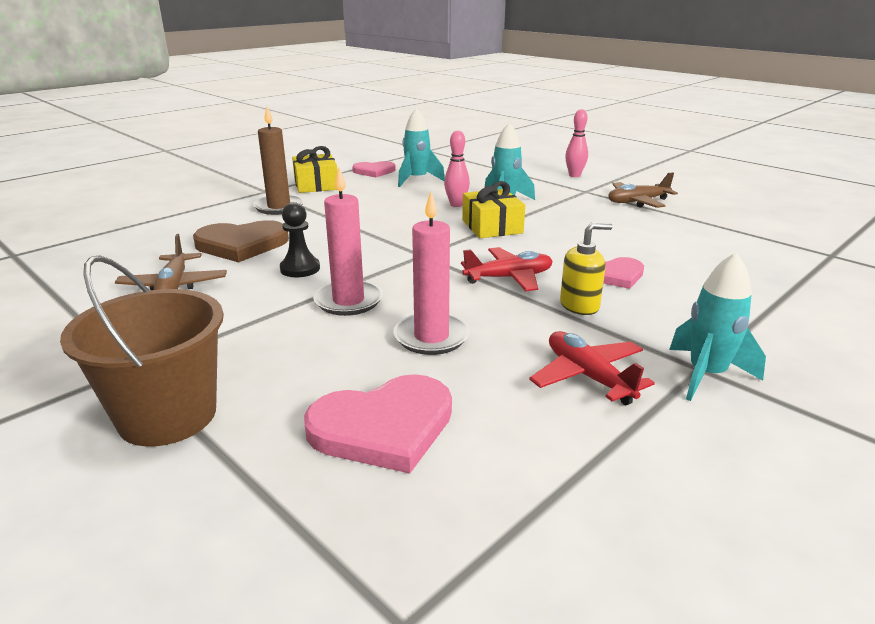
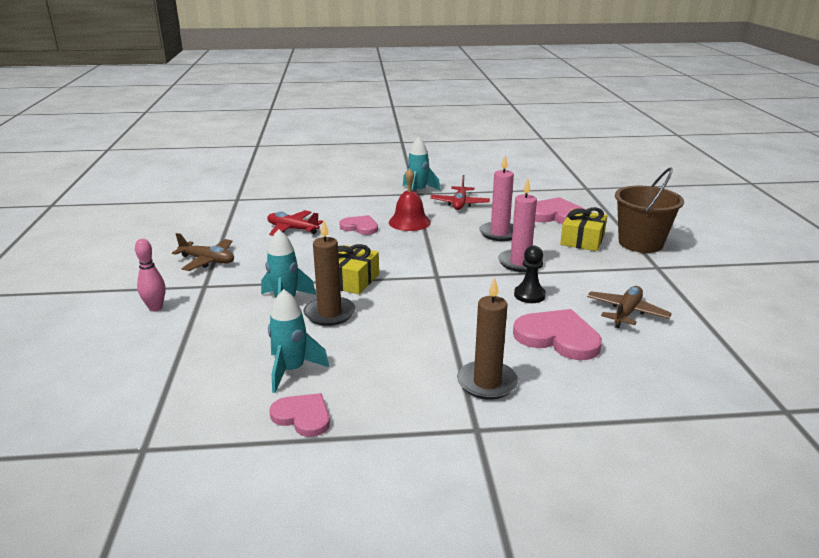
camera: 140 degrees left, 0 degrees up
brown heart [193,220,289,262] -> pink heart [513,309,602,360]
yellow gift [292,146,337,193] -> yellow gift moved to [560,207,607,251]
pink bowling pin [444,130,470,207] -> brown candle [304,220,356,326]
red plane [461,247,553,291] -> red plane moved to [267,210,323,236]
yellow soap dispenser [560,222,612,315] -> red bell [389,168,431,231]

